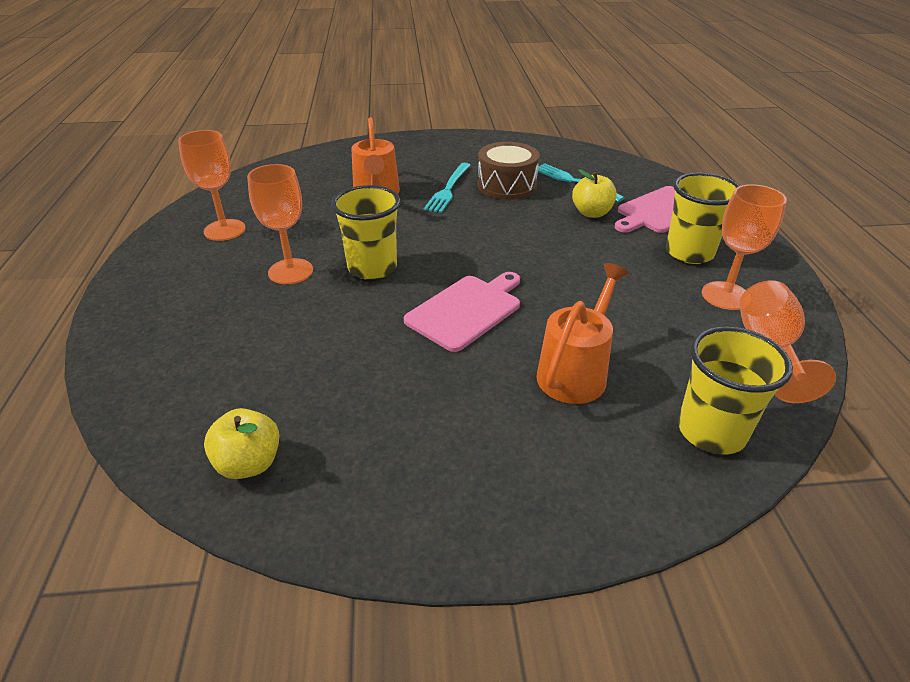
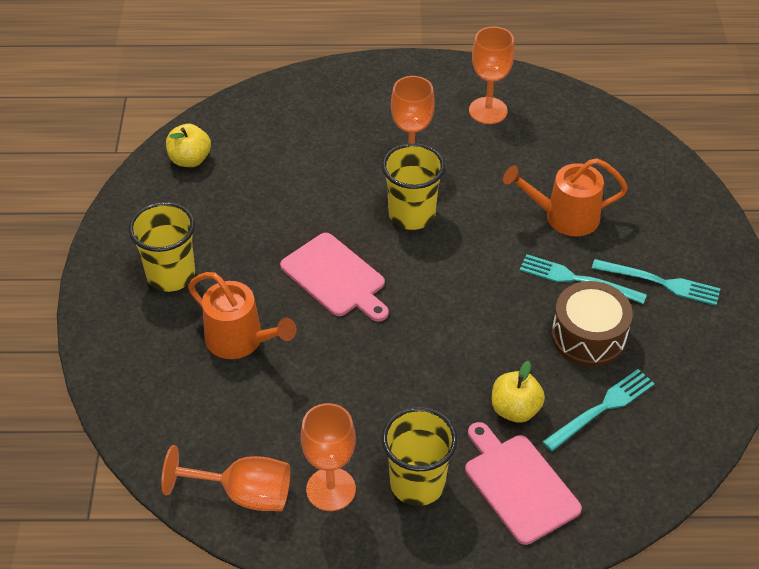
camera: 95 degrees right, 10 degrees up
yellow cup [678,326,793,454] -> yellow cup moved to [129,202,195,292]
none -> turquoise fork [592,259,721,306]

